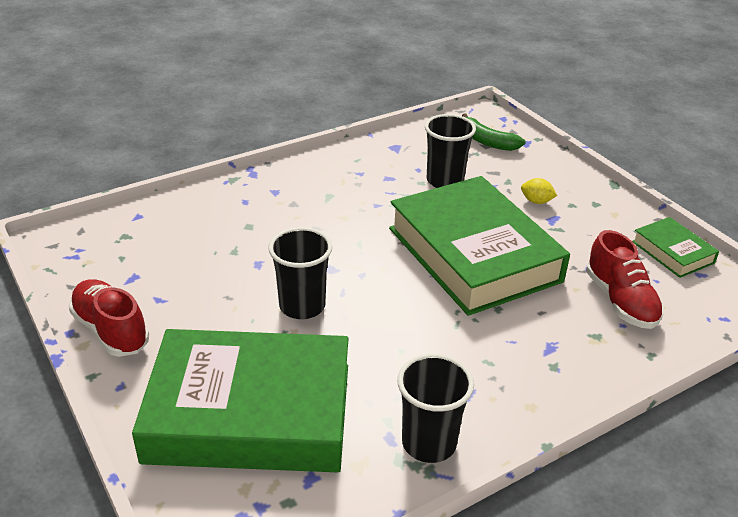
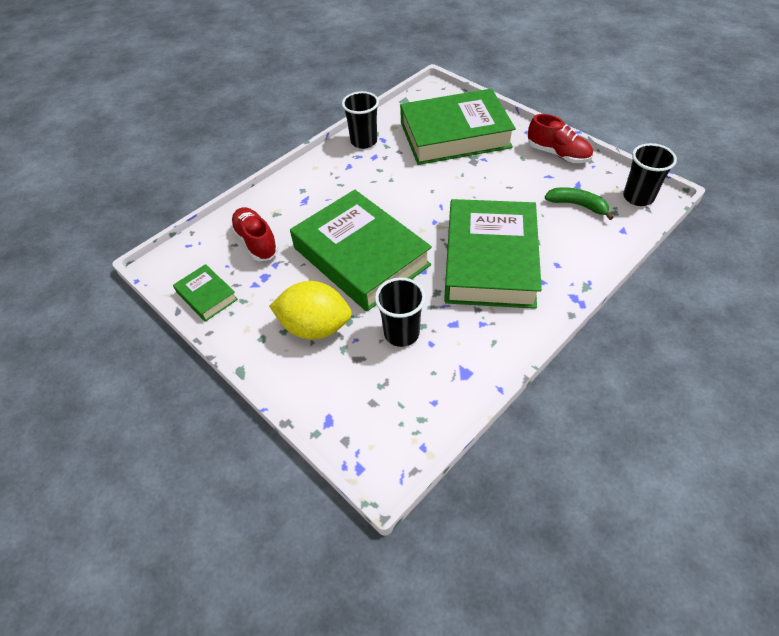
camera: 170 degrees right, 15 degrees up
black cup [268,227,332,319] -> black cup moved to [623,143,677,206]
green banana [462,113,526,151] -> green banana moved to [545,187,614,220]
yellow lemon [521,178,557,204] -> yellow lemon [269,281,352,340], size x2.45
none -> green book [444,199,542,309]

